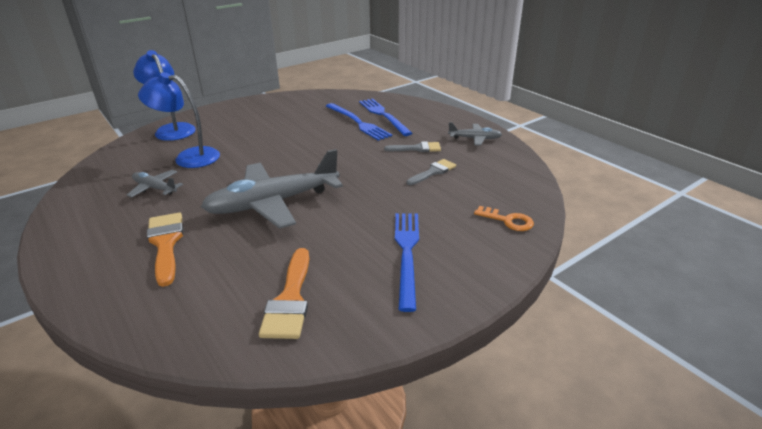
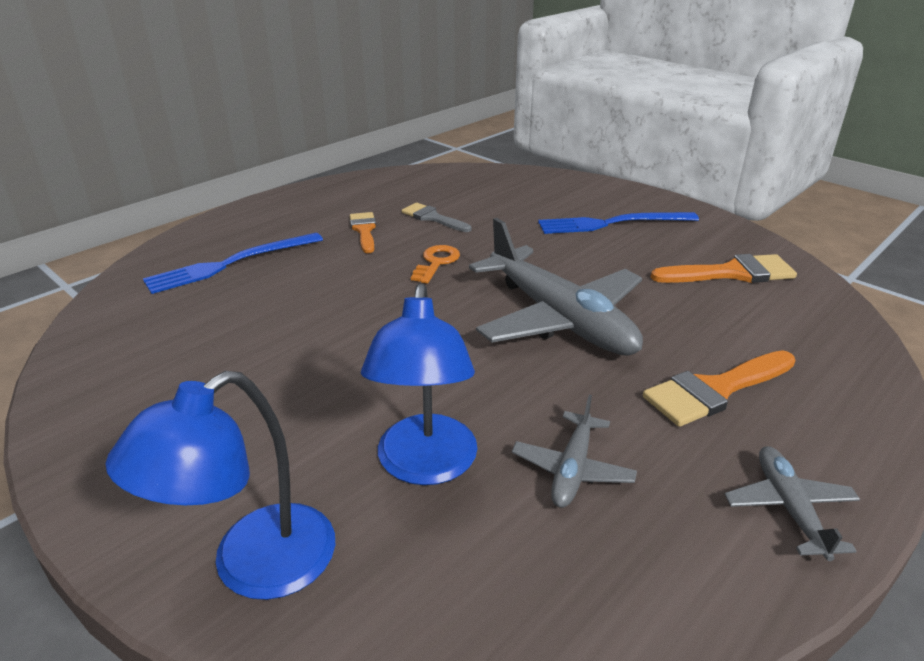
camera: 100 degrees left, 0 degrees up
blue fork [326,103,392,141] -> none
grey brush [384,141,441,152] -> orange brush [350,212,376,253]
grey plane [448,122,502,146] -> grey plane moved to [725,446,860,561]
orange key [474,206,534,231] -> orange key moved to [411,245,460,284]

